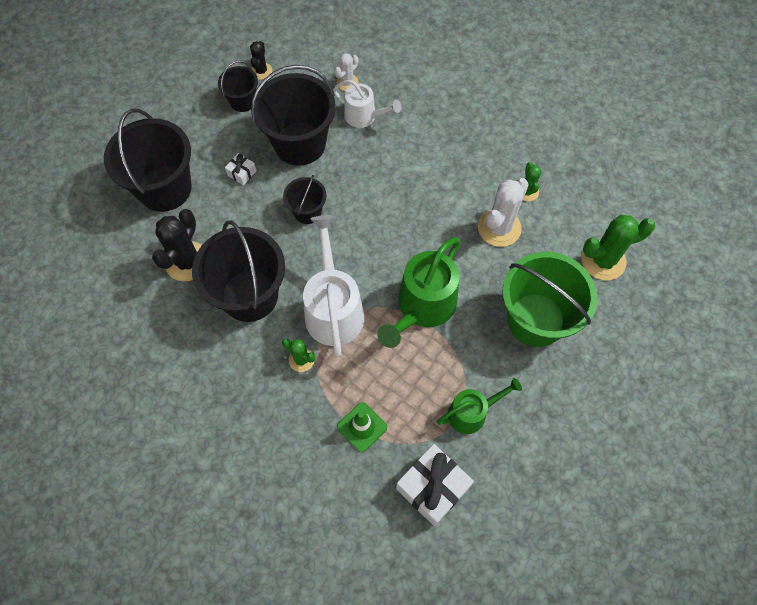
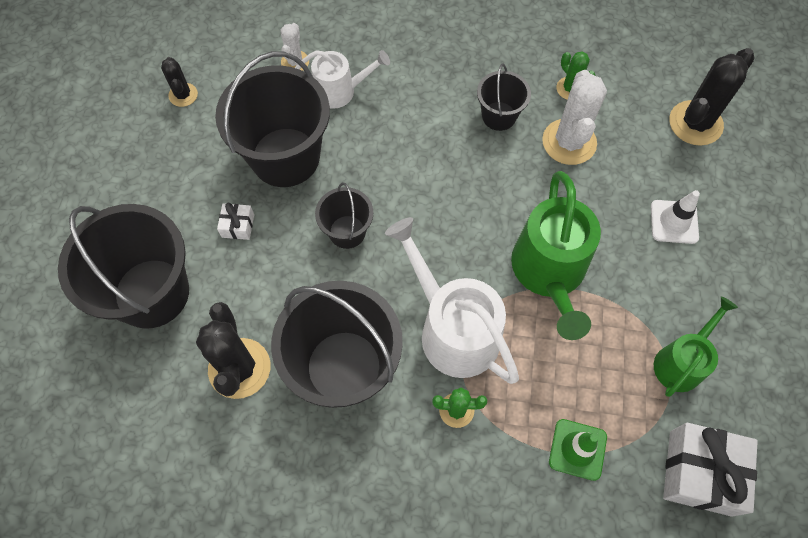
camera: 30 degrees left, 0 degrees up
black bucket [218,61,258,112] -> black bucket moved to [477,64,531,131]
green bucket [502,252,597,347] -> white traffic cone [651,190,700,244]
green cactus [582,215,656,280] -> black cactus [669,48,755,146]

